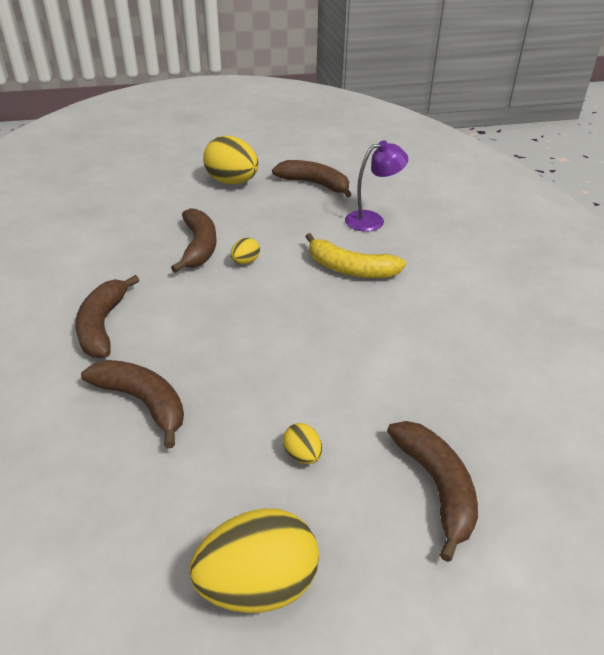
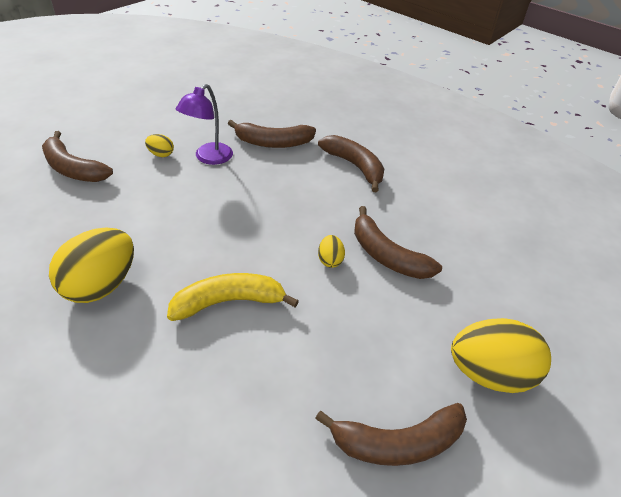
camera: 140 degrees right, 5 degrees up
yellow egg [190,508,319,613] -> yellow egg moved to [49,227,134,303]
purple lamp [345,140,408,232] -> purple lamp moved to [176,84,233,165]

